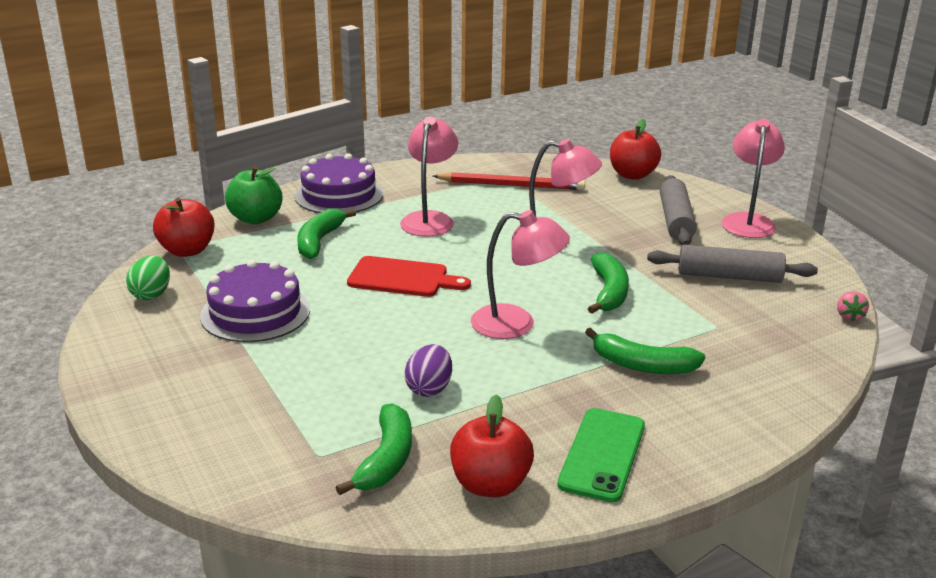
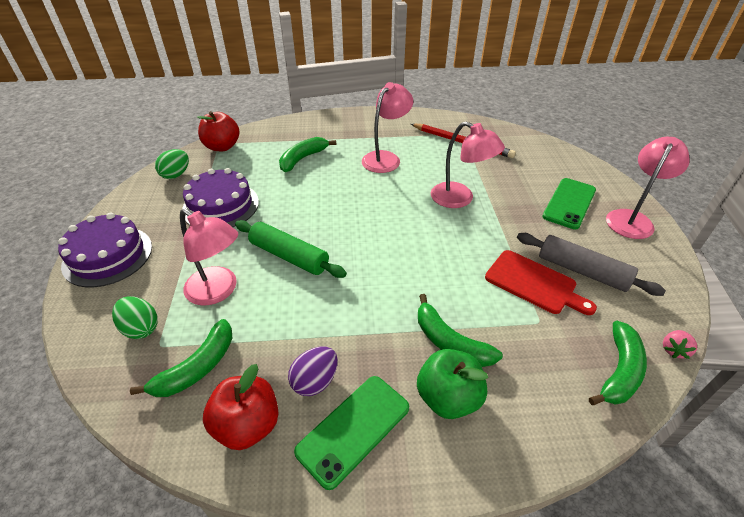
camera: 25 degrees right, 15 degrees up
green apple [225,167,283,224] -> green apple moved to [417,349,488,419]
purple cake [295,153,383,213] -> purple cake moved to [58,213,152,287]
red cutting board [347,256,471,297] -> red cutting board moved to [485,250,597,315]
purple egg [405,344,452,397] -> purple egg moved to [288,347,338,396]
pink lamp [471,210,570,339] -> pink lamp moved to [180,208,238,305]
green banana [588,253,629,314] -> green banana moved to [589,321,647,405]
red apple [610,119,661,180] -> none
grey rolling pin [660,175,697,245] -> green phone [542,178,596,229]
none -> green egg [112,296,158,339]
none -> green rolling pin [235,220,347,278]

